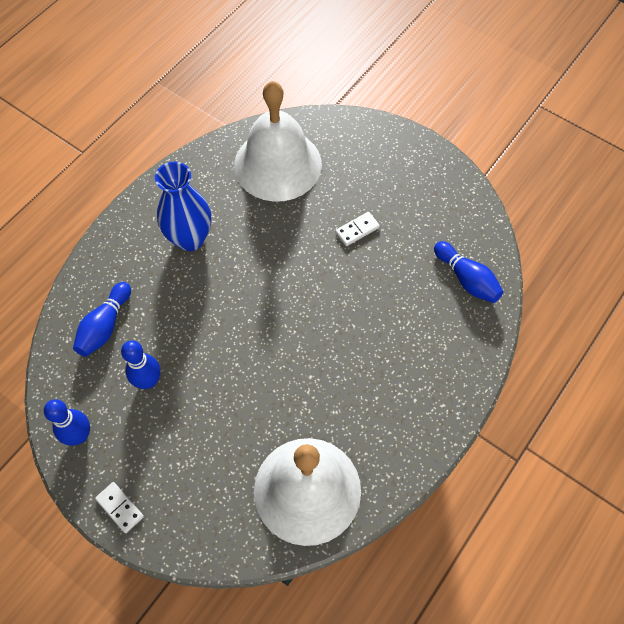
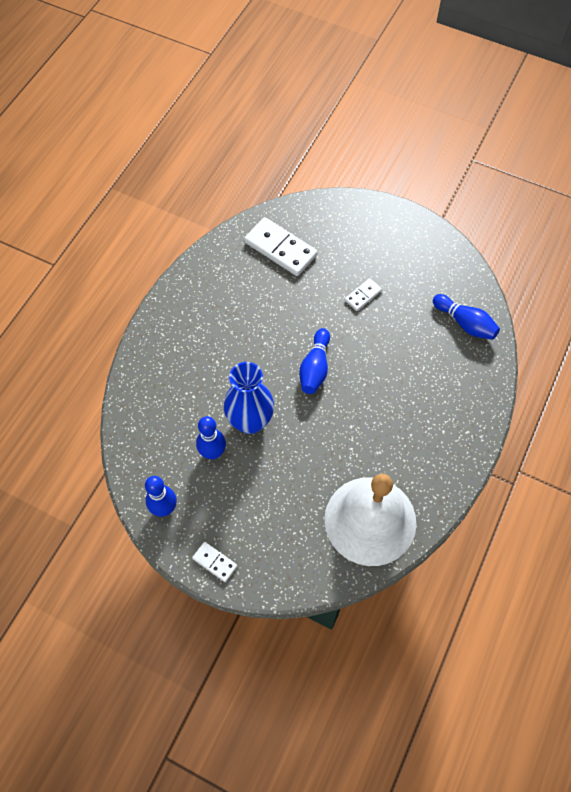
camera: 10 degrees left, 0 degrees up
blue bowling pin [73,282,131,357] -> blue bowling pin moved to [299,328,330,394]
blue vase [155,162,211,251] -> blue vase moved to [224,362,274,434]
white bell [234,81,322,202] -> white domino [244,217,317,276]

